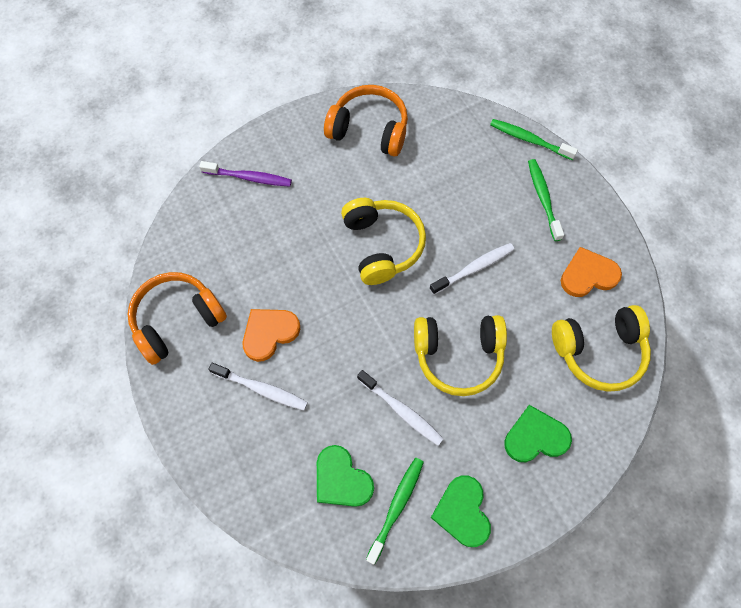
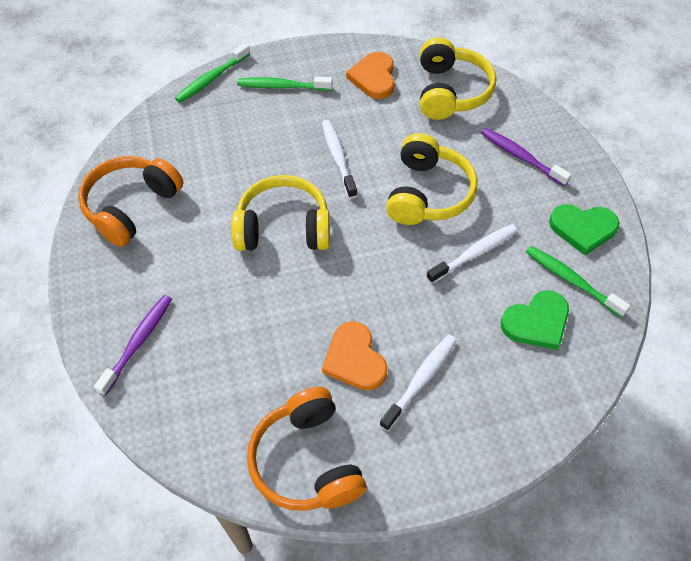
camera: 75 degrees left, 10 degrees down
green heart [504,405,572,462] -> purple toothbrush [481,128,572,186]

